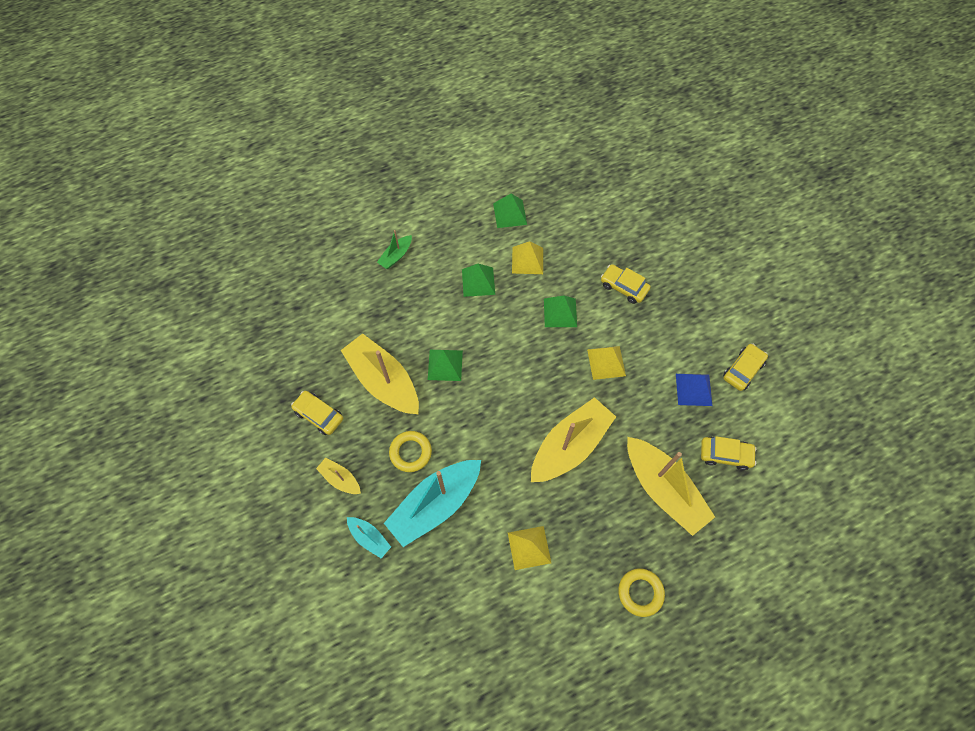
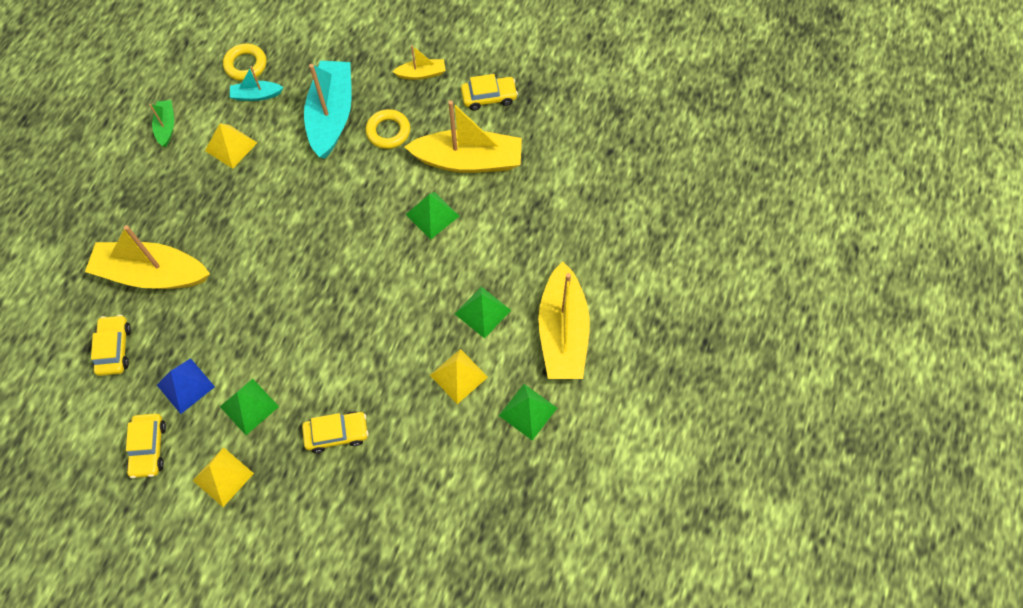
camera: 135 degrees right, 0 degrees up
turquoise boat [347,517,391,558] -> turquoise boat moved to [230,66,284,101]
green boat [377,230,412,269] -> green boat moved to [149,100,174,147]
yellow boat [531,397,616,482] -> yellow boat moved to [538,261,590,379]
green pyramid [544,295,577,327] -> green pyramid moved to [220,379,279,435]
yellow pyramid [587,346,626,380] -> yellow pyramid moved to [192,447,254,507]
yellow ring [618,568,665,617] -> yellow ring moved to [223,44,267,81]
yellow car [701,436,756,470] -> yellow car turned 120 degrees clockwise [91,315,131,376]

